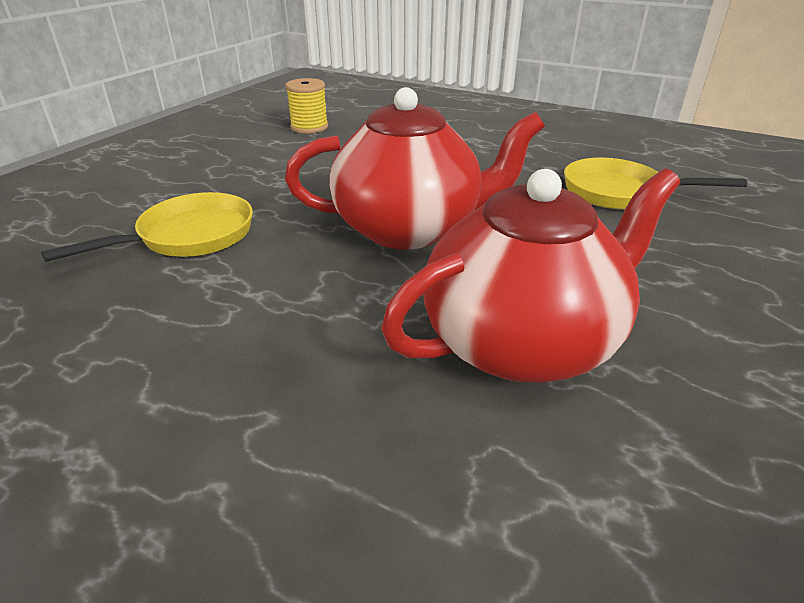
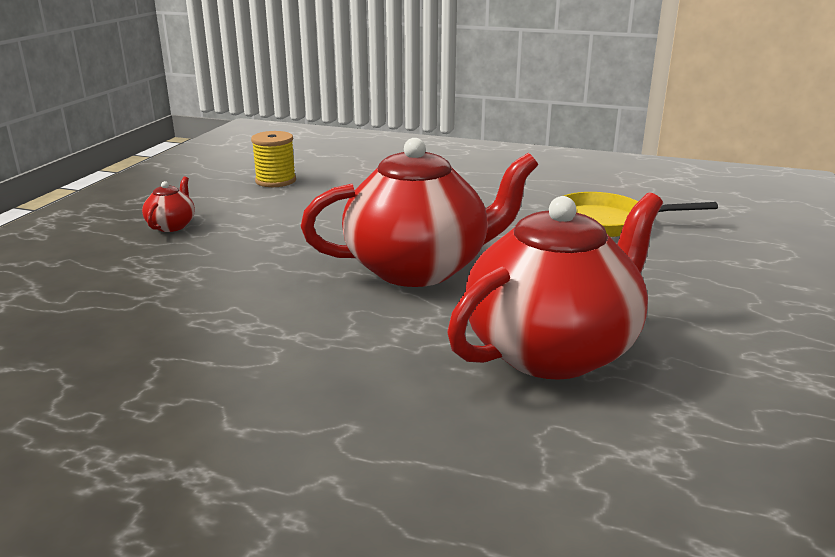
camera: 10 degrees left, 10 degrees down
yellow pan [41,192,253,262] -> none
none -> red teapot [142,176,195,232]

